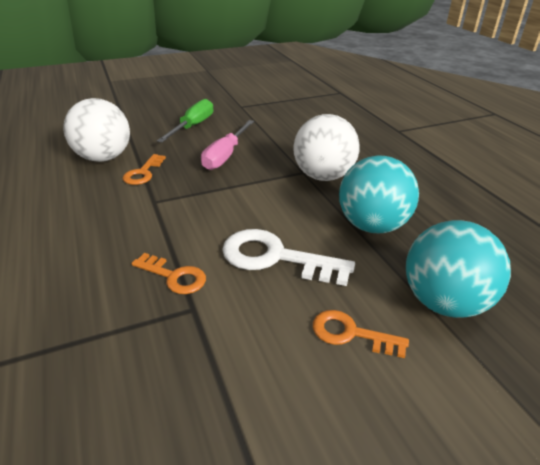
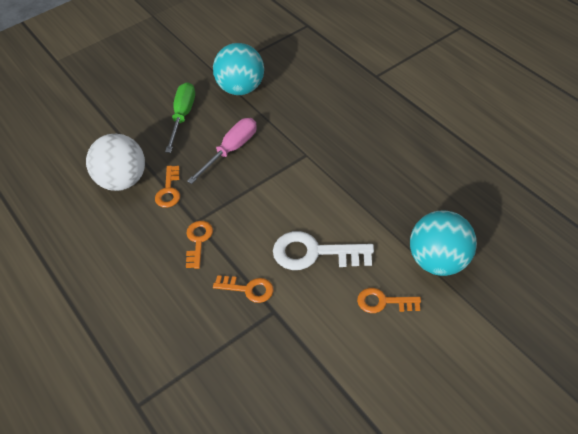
camera: 10 degrees left, 15 degrees up
pink screwdriver [201,120,254,170] -> pink screwdriver turned 150 degrees counterclockwise [187,118,257,184]
white ball [293,114,360,181] -> none
turquoise ball [339,156,419,234] -> turquoise ball moved to [213,43,264,95]
none -> orange key [186,221,213,269]

